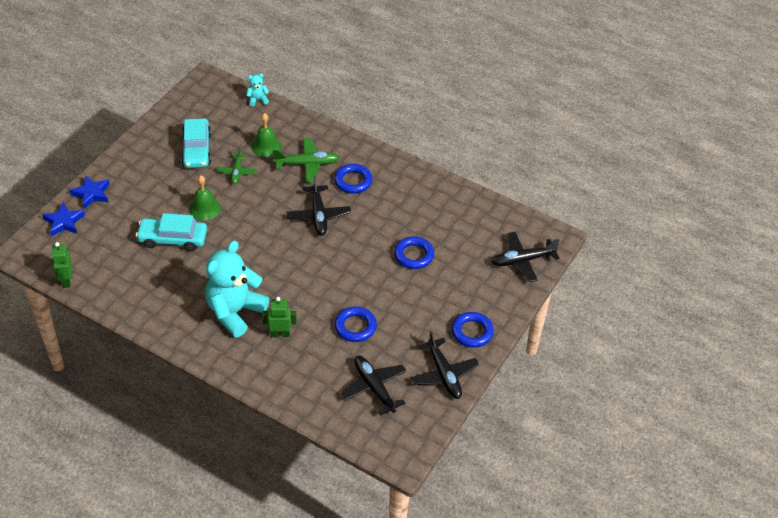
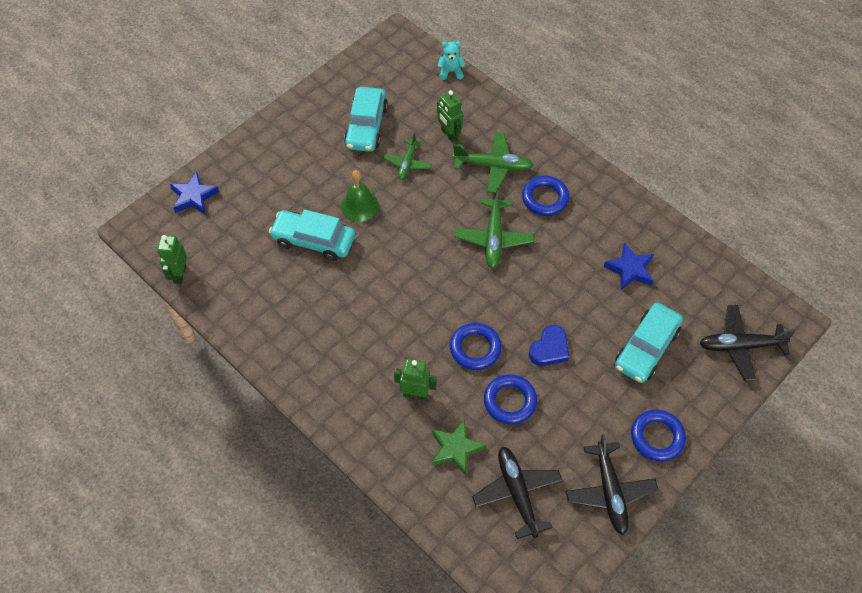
camera: 15 degrees right, 10 degrees up
blue star [69,175,110,209] -> blue star moved to [604,243,654,290]
turquoise teddy bear [205,240,269,337] -> none
green bell [252,113,282,157] -> green robot [437,90,463,142]
black plane [286,175,351,236] -> green plane [454,187,534,268]
blue ring [394,236,434,269] -> blue ring moved to [450,323,502,370]
none -> green star [432,419,486,476]
none -> blue heart [529,325,569,366]
none -> turquoise car [615,303,683,383]

